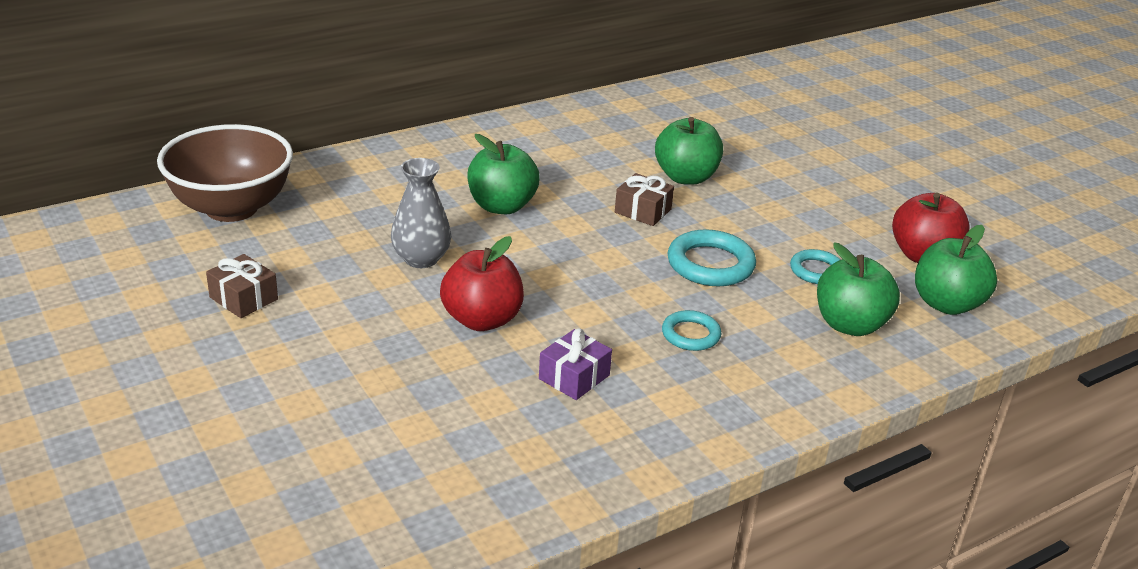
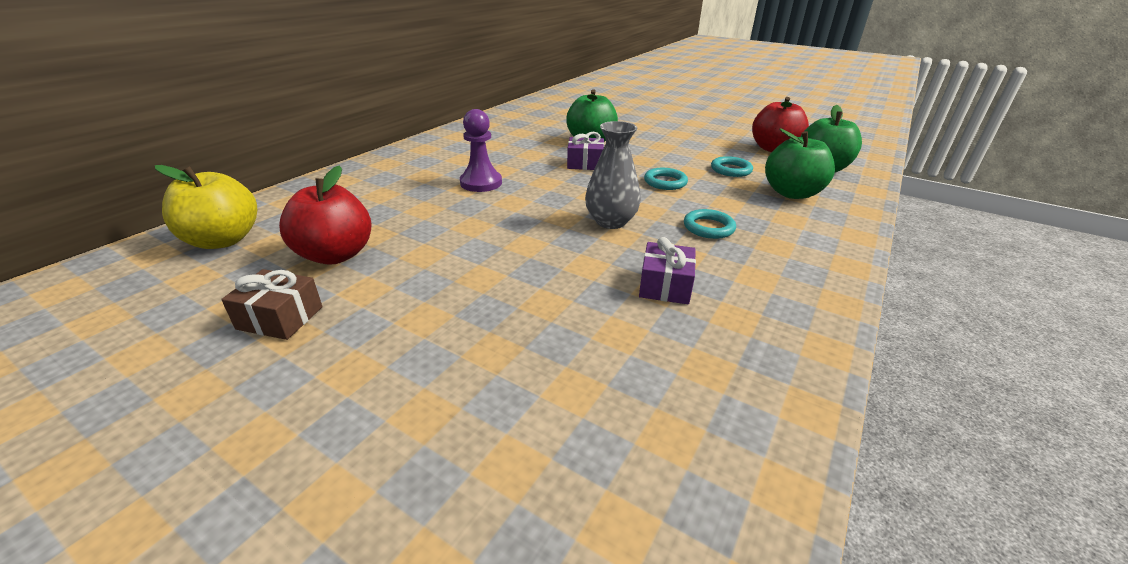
camera: 25 degrees left, 0 degrees up
brown bowl [157,124,293,222] -> yellow apple [155,165,257,249]
grey vase [391,158,451,268] -> grey vase moved to [585,121,641,229]
red apple [440,236,524,331] -> red apple moved to [279,165,371,265]
green apple [467,134,540,214] -> purple pawn [460,109,502,192]
brown gift [615,173,674,226] -> purple gift [567,132,604,170]
turquoise ring [668,229,756,286] -> turquoise ring [644,168,688,190], size x0.62

